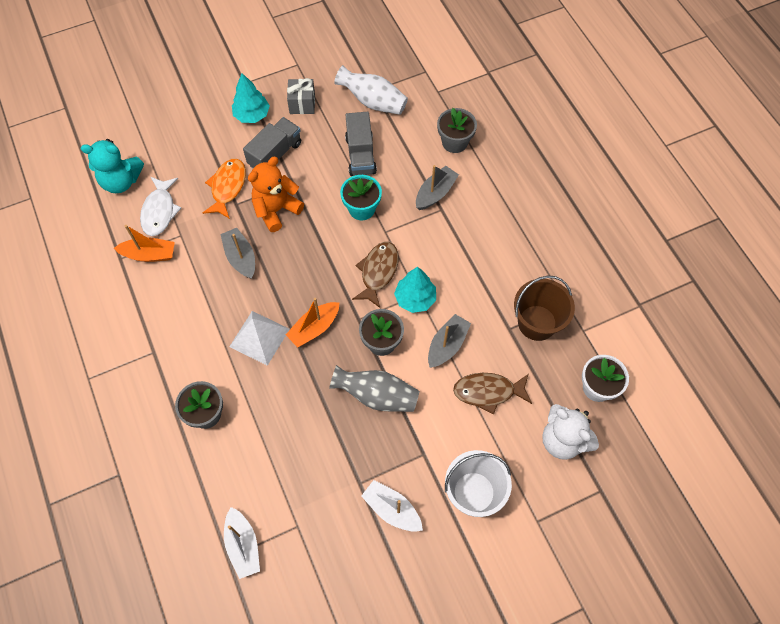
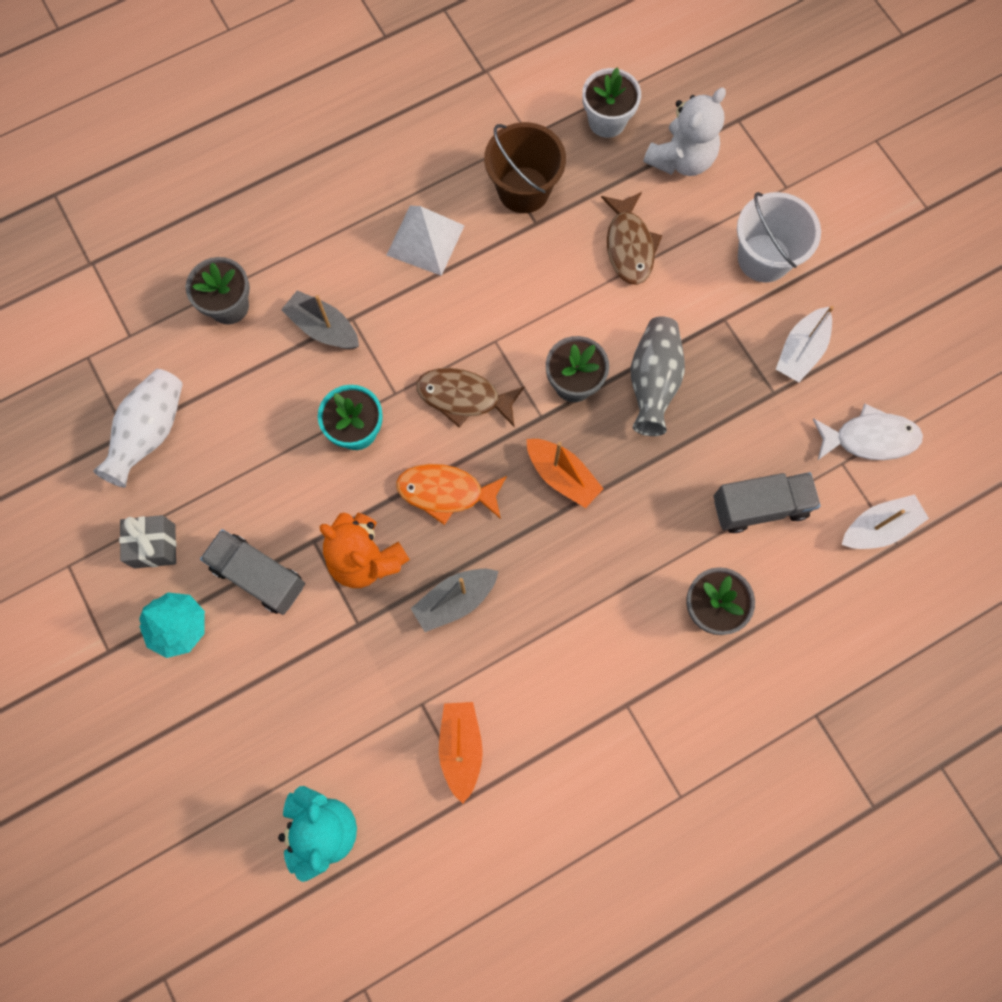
camera: 95 degrees left, 10 degrees up
white fish [140,177,181,236] -> white fish moved to [813,404,923,461]
orange fish [203,159,246,219] -> orange fish moved to [396,464,507,525]
white pyramid [229,311,290,366] -> white pyramid moved to [387,206,465,276]
grey truck [345,112,377,176] -> grey truck moved to [714,472,820,533]
turquoise tree [394,267,436,313] -> none
grey boat [428,314,471,368] -> none

